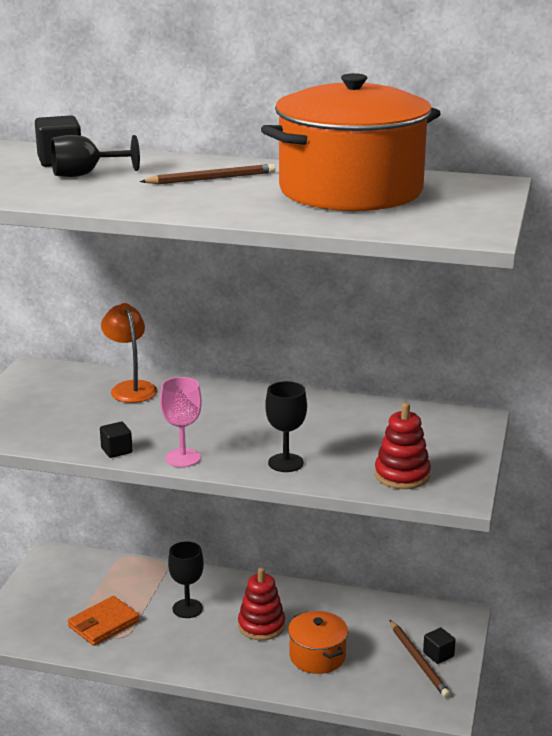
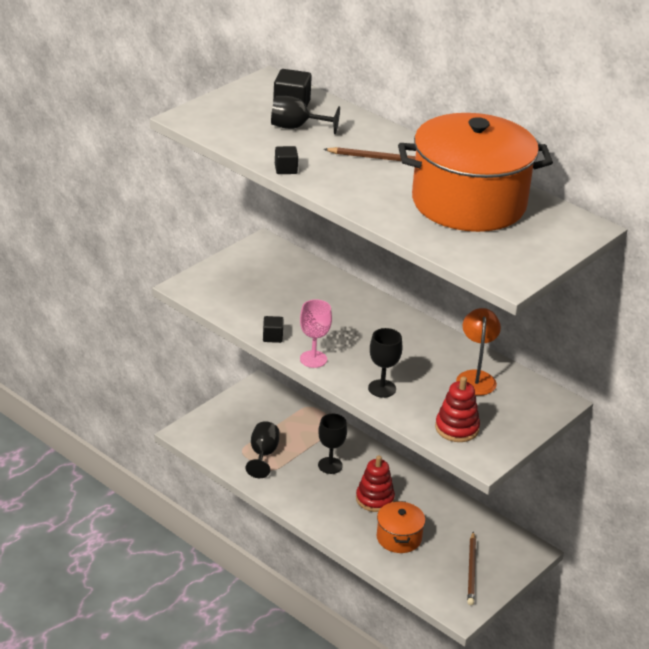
camera: 25 degrees right, 10 degrees up
orange wallet [68,596,140,646] -> black goblet [246,421,279,478]
orange lamp [101,303,158,403] -> orange lamp moved to [456,308,501,395]
black cube [423,628,456,664] -> black cube moved to [275,146,298,174]

